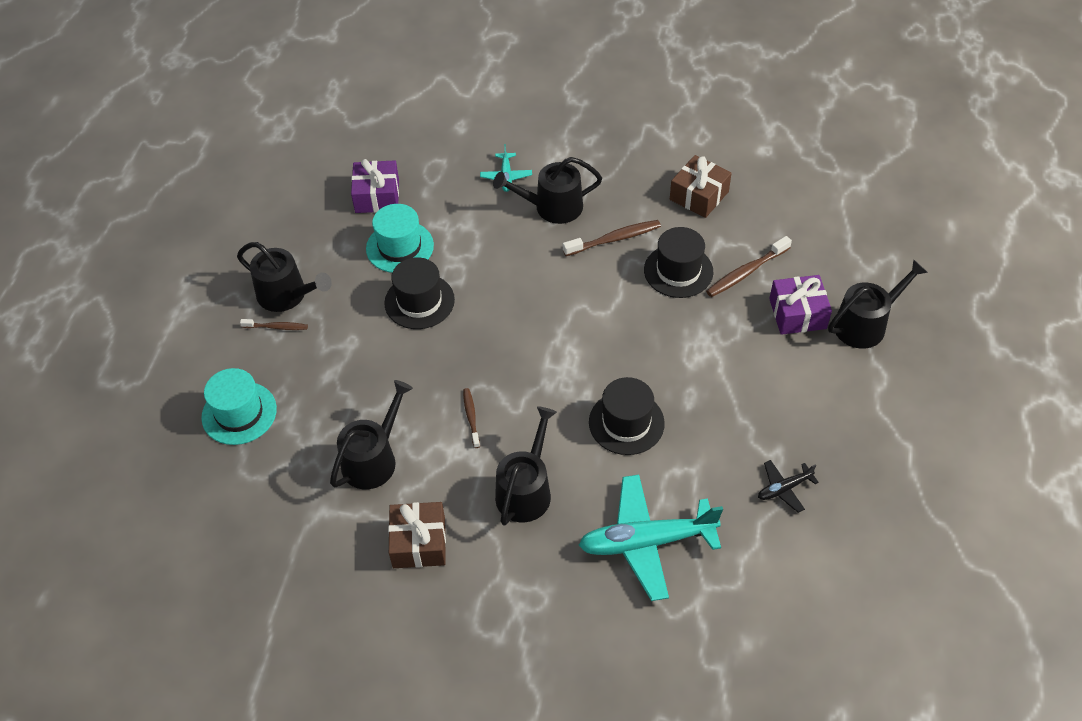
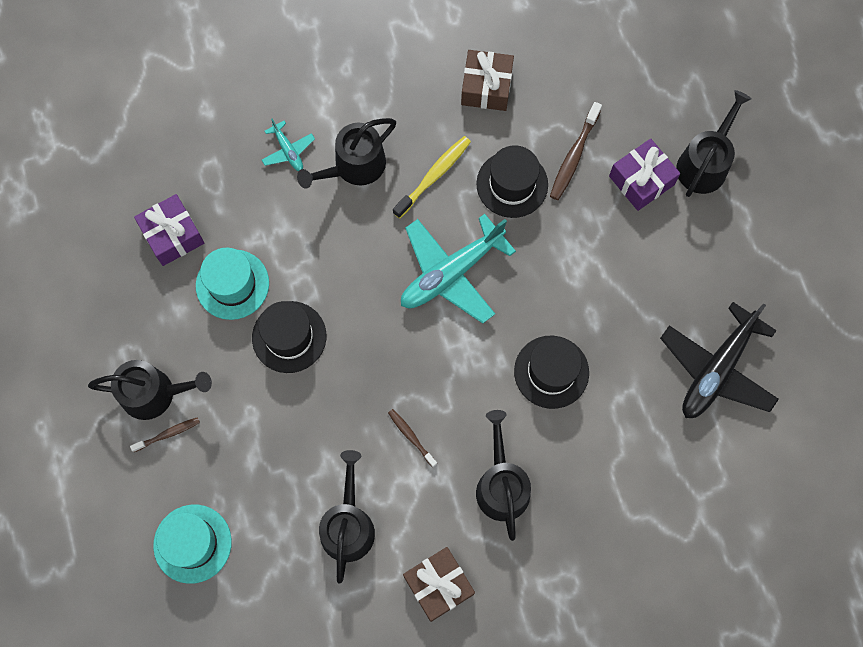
camera: 30 degrees left, 20 degrees up
brown toothbrush [563,220,661,256] -> yellow toothbrush [393,136,471,219]
turquoise plane [579,475,723,601] -> turquoise plane moved to [401,214,516,324]
black plane [758,460,819,513] -> black plane [660,302,779,418], size x2.13

